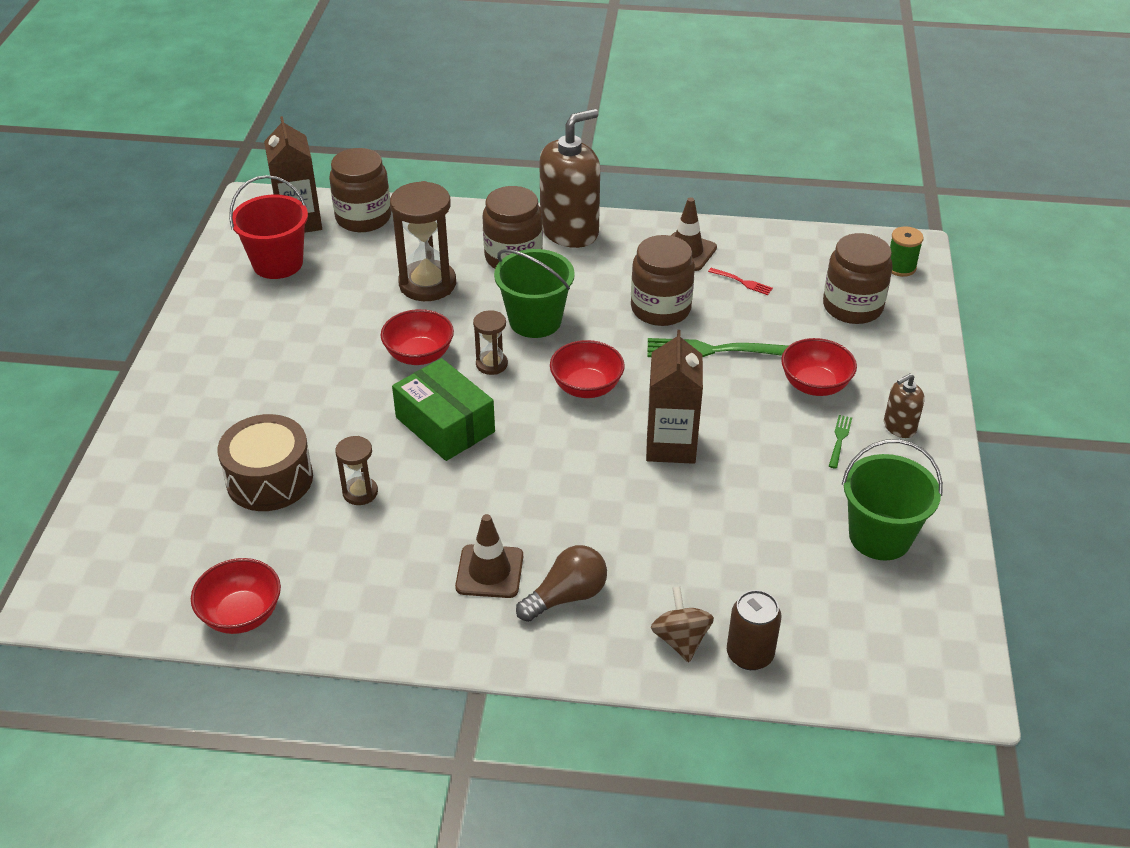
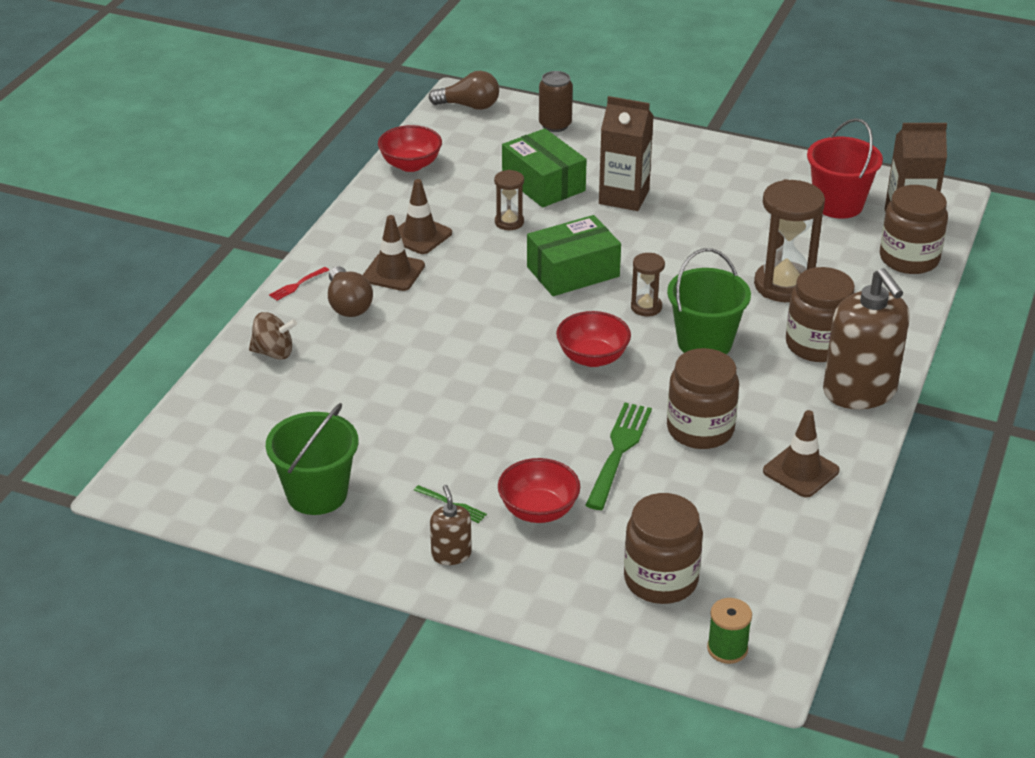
camera: 105 degrees right, 5 degrees down
brown drum [217,414,313,511] -> green box [502,128,587,207]
red bowl [381,309,454,365] -> none
brown carton [646,330,703,464] -> brown carton moved to [599,96,653,211]
red fork [708,268,773,295] -> red fork moved to [269,267,329,301]
brown can [727,590,781,670] -> brown can moved to [539,71,573,132]
none -> brown traffic cone [398,179,452,254]
none -> brown light bulb [429,71,499,110]

